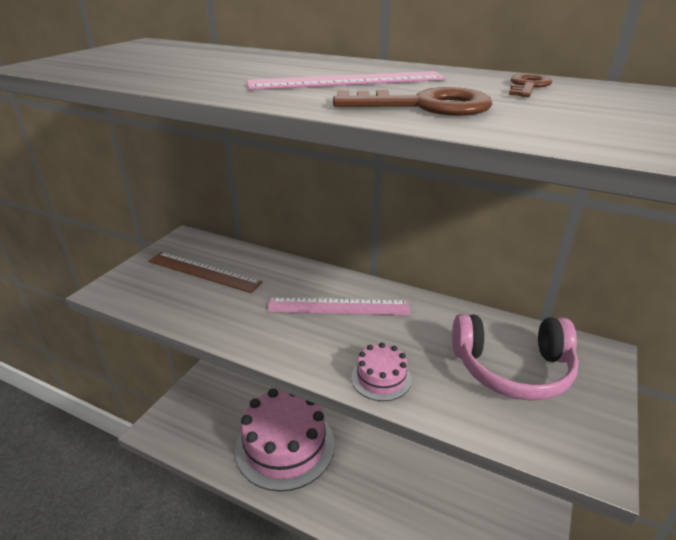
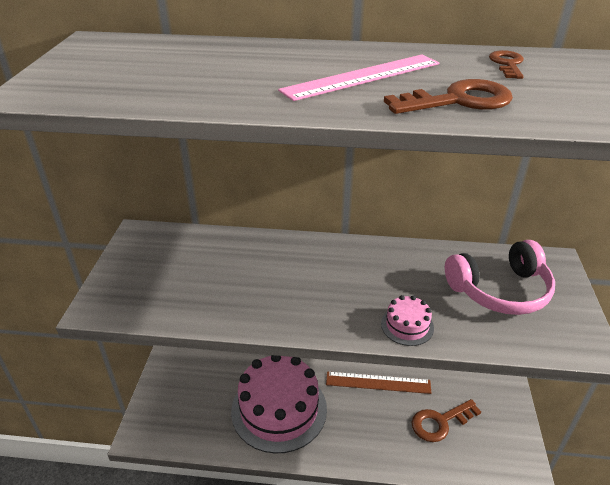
camera: 20 degrees left, 5 degrees up
brown ruler [148,252,263,293] -> brown ruler moved to [326,371,431,394]
pink ruler [267,297,410,315] -> none
none -> brown key [412,399,481,442]

